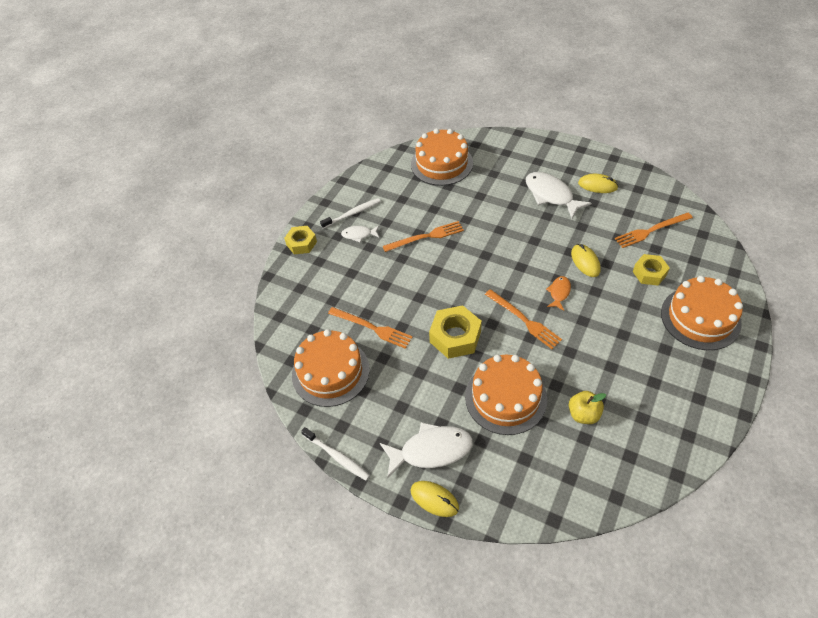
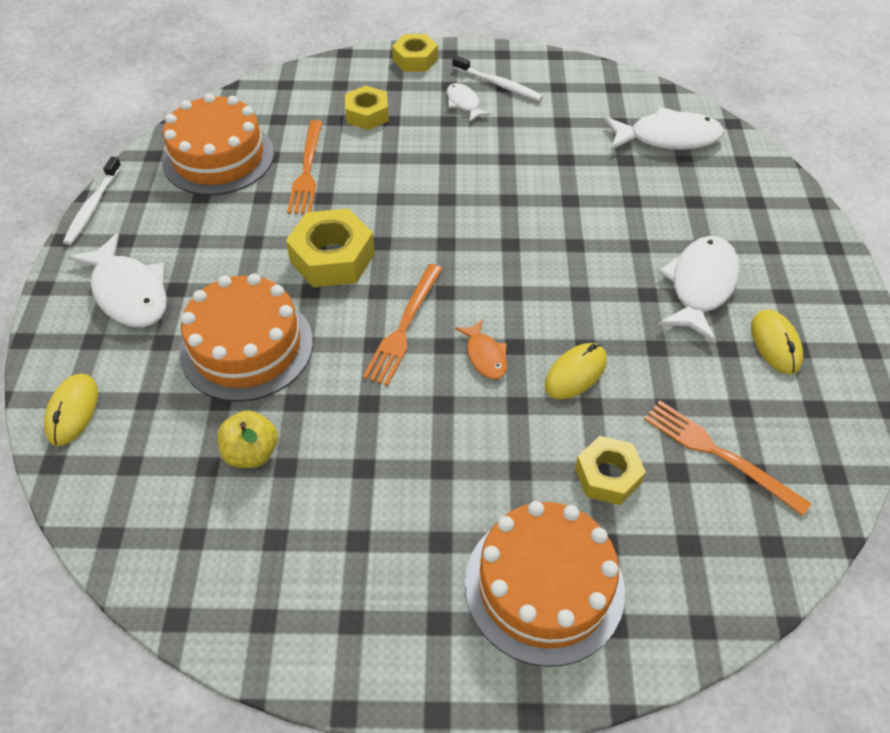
camera: 60 degrees right, 0 degrees up
orange fork [383,221,464,252] -> none
orange cake [411,128,473,186] -> white fish [604,107,724,150]
yellow mouse [411,481,459,517] -> yellow mouse moved to [44,374,98,446]
orange fish [546,276,571,311] -> orange fish turned 75 degrees clockwise [455,319,507,379]
none -> yellow nut [345,85,389,130]

